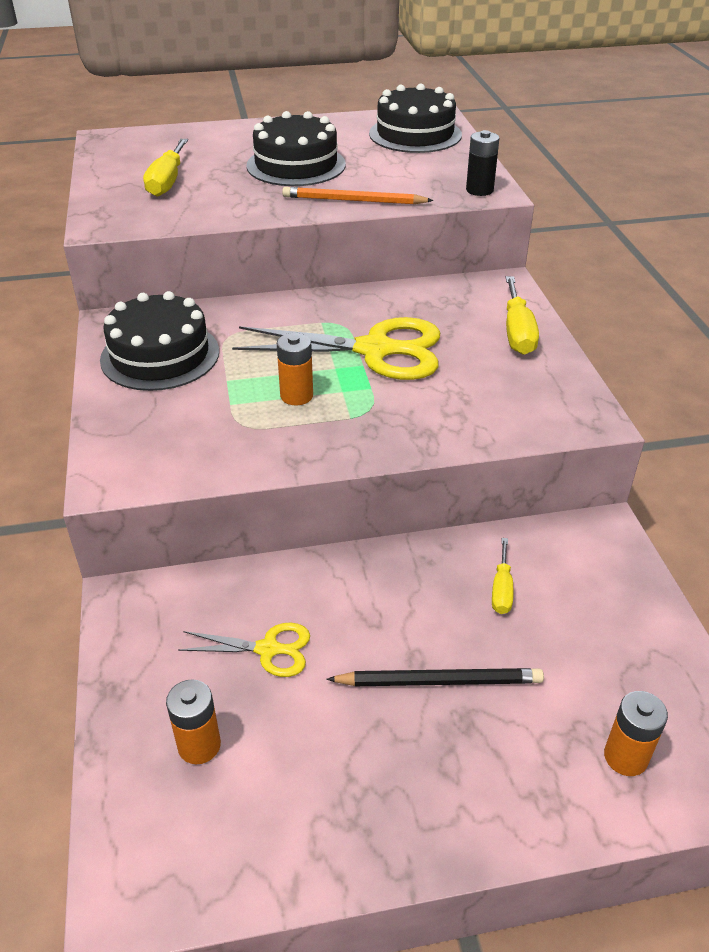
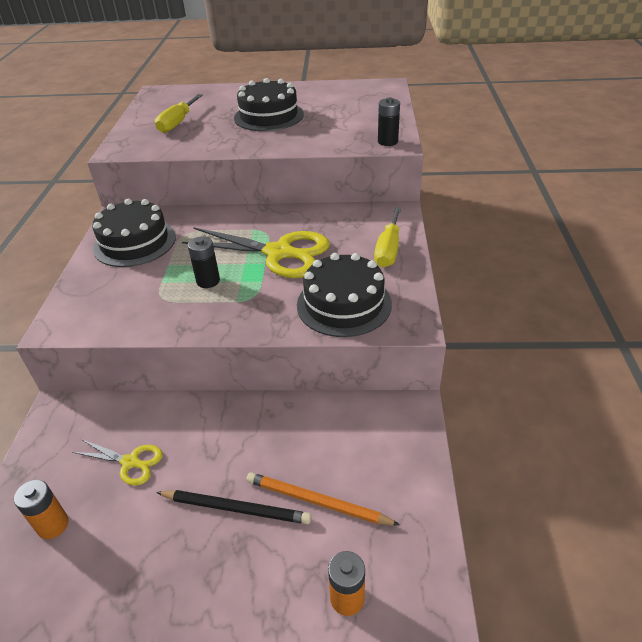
camera: 15 degrees right, 0 degrees up
orange battery [277,333,313,405] -> black battery [188,236,220,288]
orange pencil [282,187,434,205] -> orange pencil moved to [246,472,400,525]
black cake [369,84,462,153] -> black cake moved to [297,253,392,337]
yellow screwdriver [492,538,513,614] -> none

